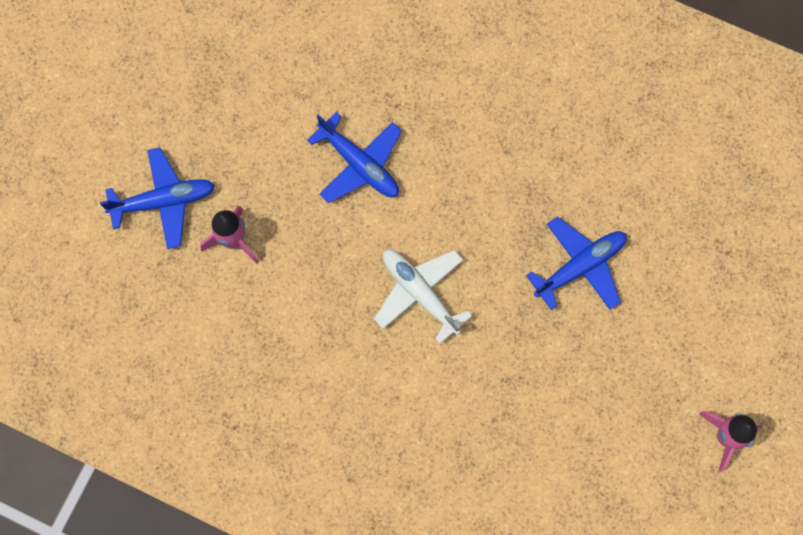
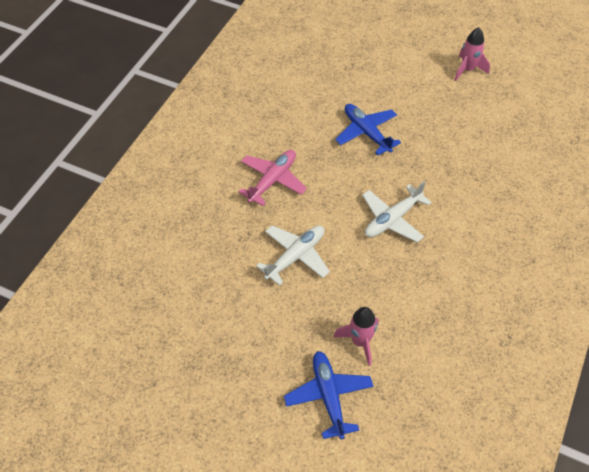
camera: 90 degrees left, 20 degrees down
blue plane [307,112,402,203] -> white plane [256,225,330,286]
none -> pink plane [238,150,307,206]

